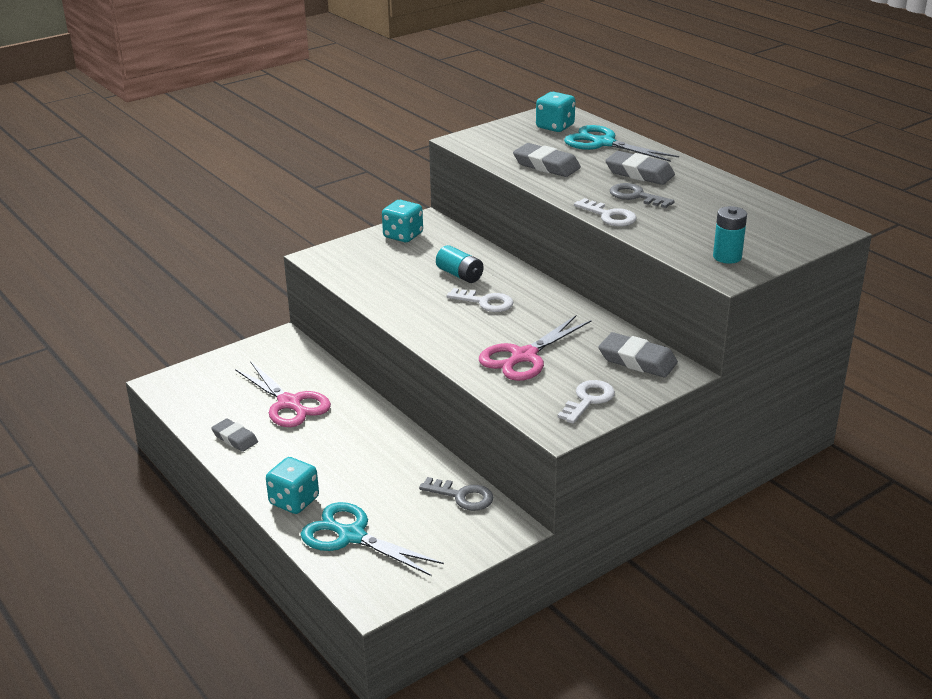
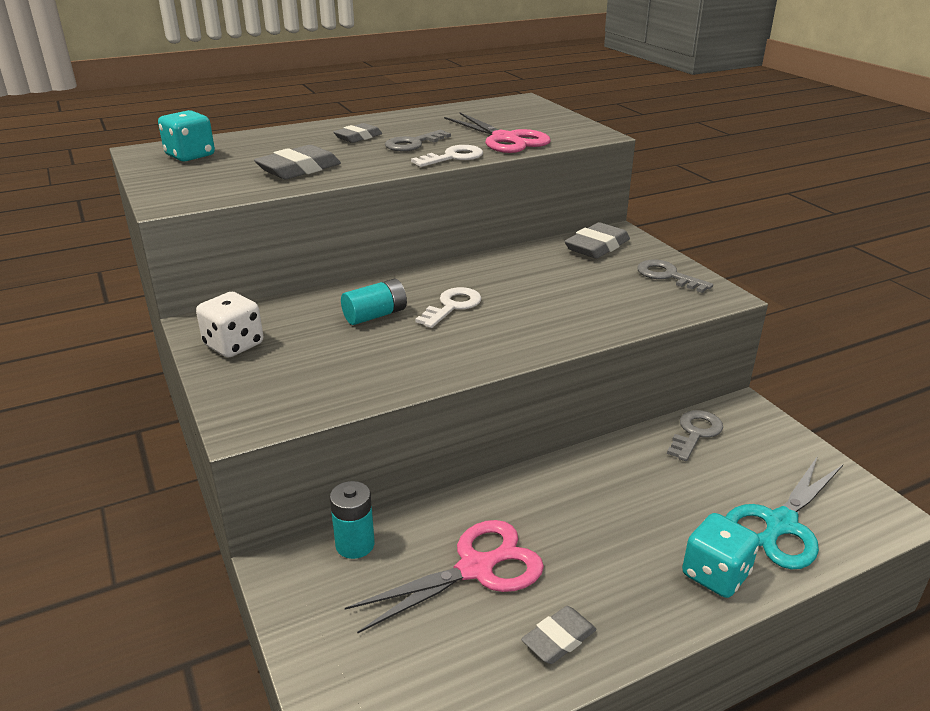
camera: 80 degrees left, 0 degrees up
turquoise dice [382,200,423,242] -> white dice [196,292,263,358]
pink scissors [479,315,592,381] -> pink scissors moved to [444,112,551,153]
white key [558,380,615,424] -> grey key [637,260,713,293]
turquoise scissors [564,125,679,162] -> none
grey eraser [605,151,675,185] -> grey eraser [333,123,382,143], size x0.66
turquoise battery [713,206,747,264] -> turquoise battery moved to [330,481,375,559]

